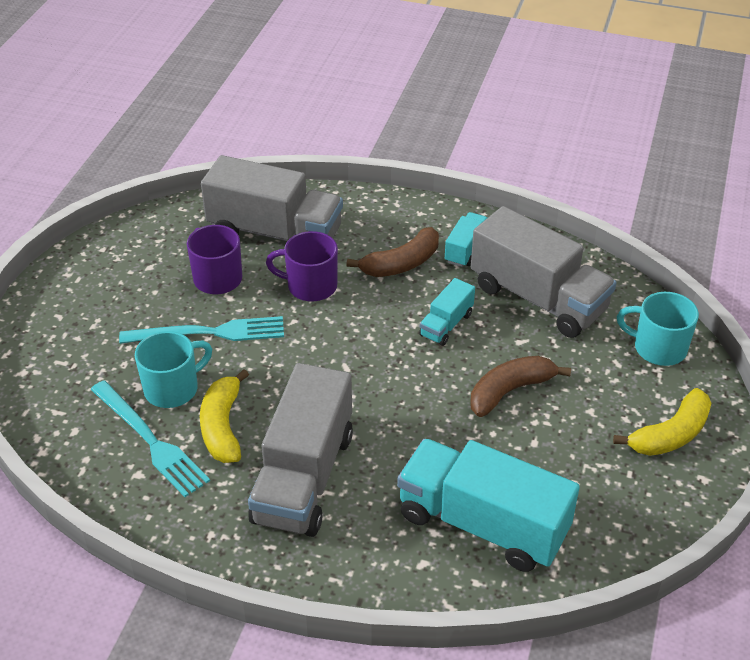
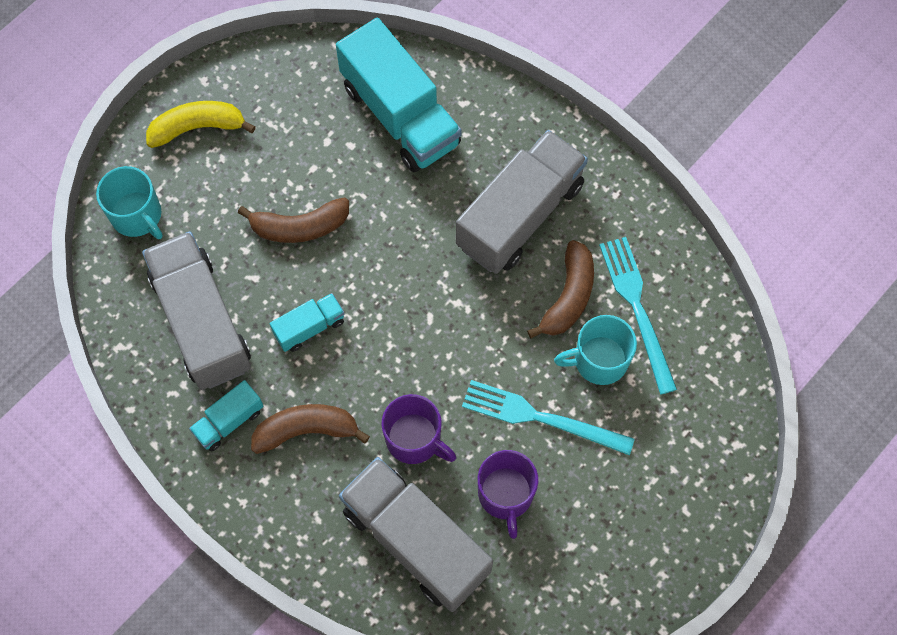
camera: 155 degrees left, 25 degrees up
yellow banana [200,369,249,463] -> brown banana [527,240,594,338]

